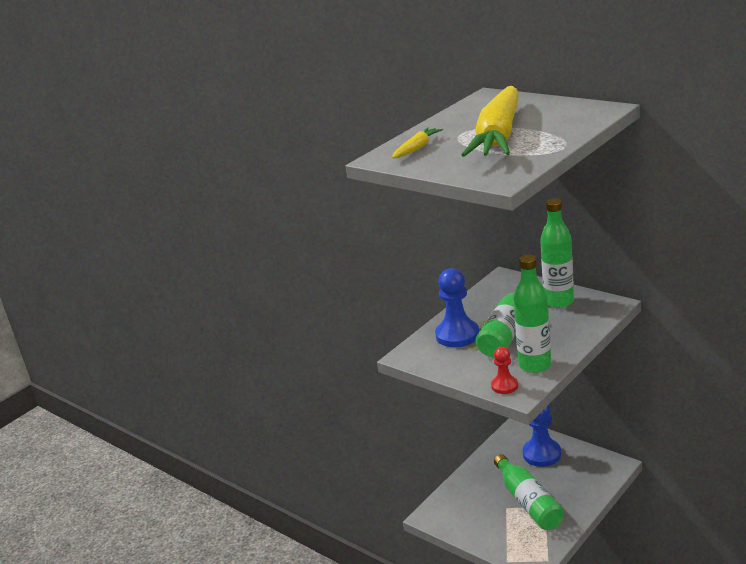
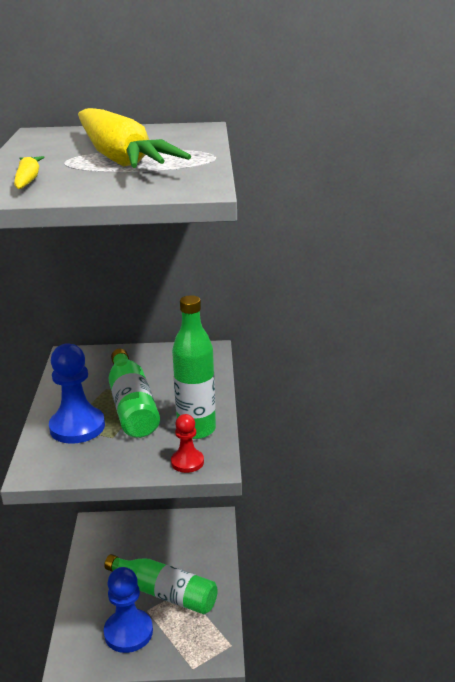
camera: 45 degrees left, 0 degrees up
blue pawn [522,405,561,467] -> blue pawn moved to [104,567,153,653]
green bottle [540,199,574,308] -> none

